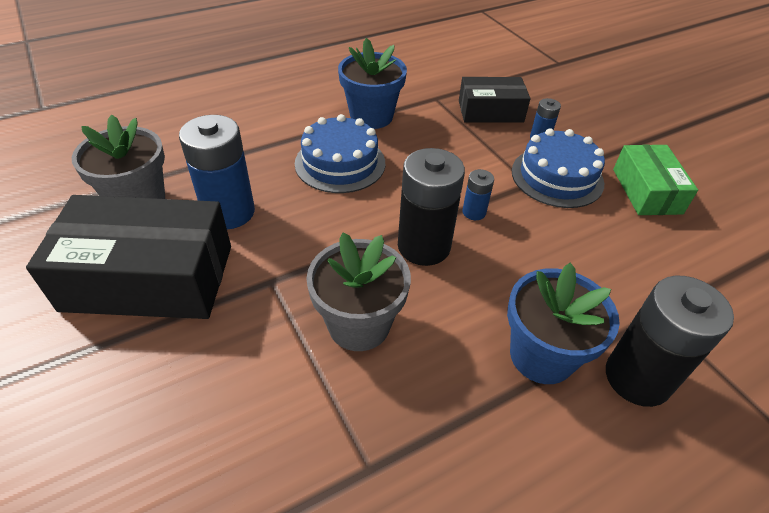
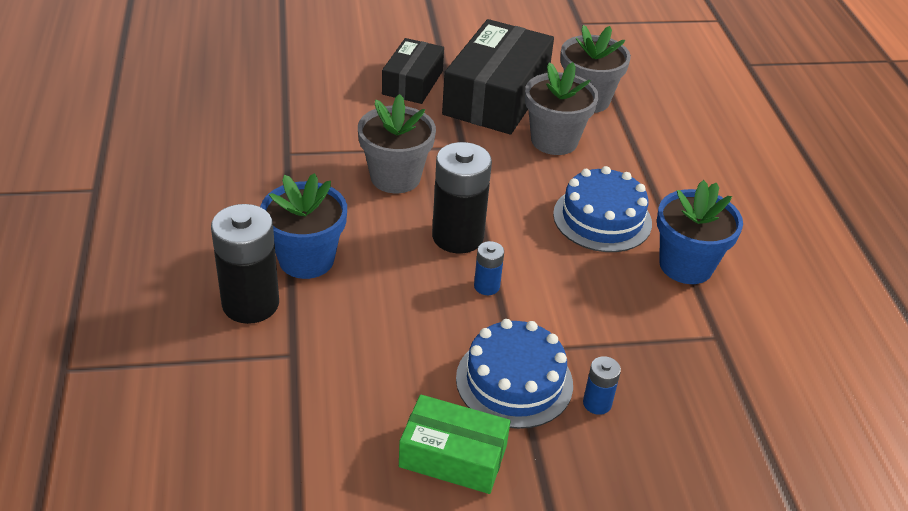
camera: 110 degrees right, 5 degrees down
blue battery [179,115,255,229] -> grey flower pot [525,62,599,155]
black box [459,77,531,123] -> black box moved to [382,38,444,104]

